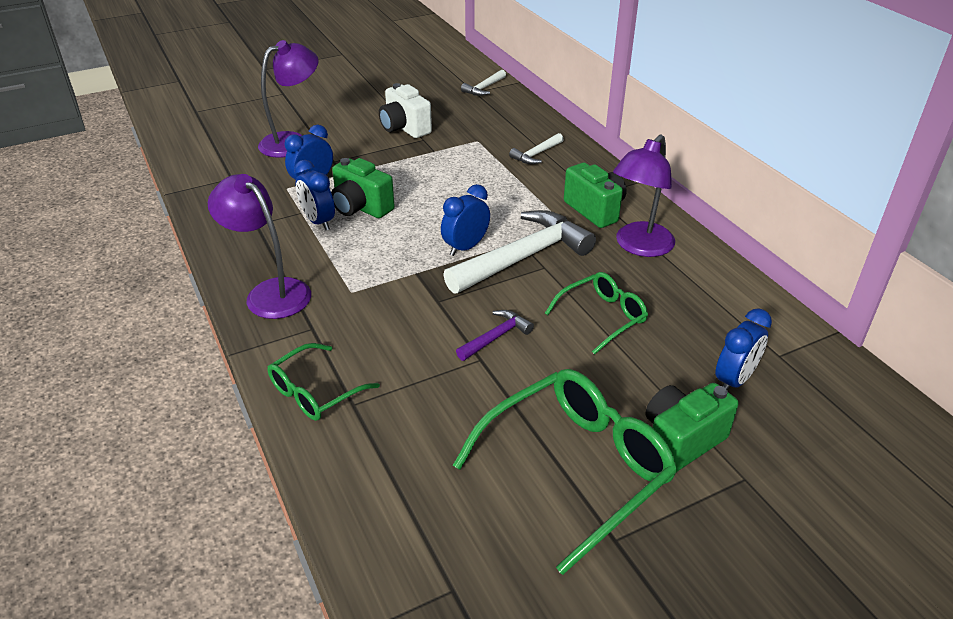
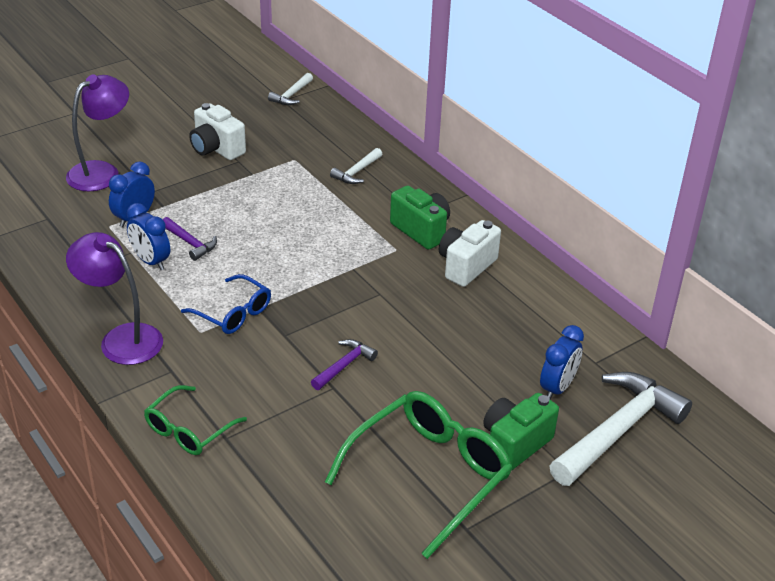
camera: 10 degrees left, 0 degrees up
green camera [331,158,395,218] -> purple hammer [163,217,217,261]
blue clock [441,184,490,256] -> none
white hammer [443,210,596,294] -> white hammer moved to [549,372,692,486]
green glasses [545,272,648,354] -> none
purple lamp [613,134,675,257] -> white camera [439,220,501,287]
none -> blue glasses [181,274,271,334]

